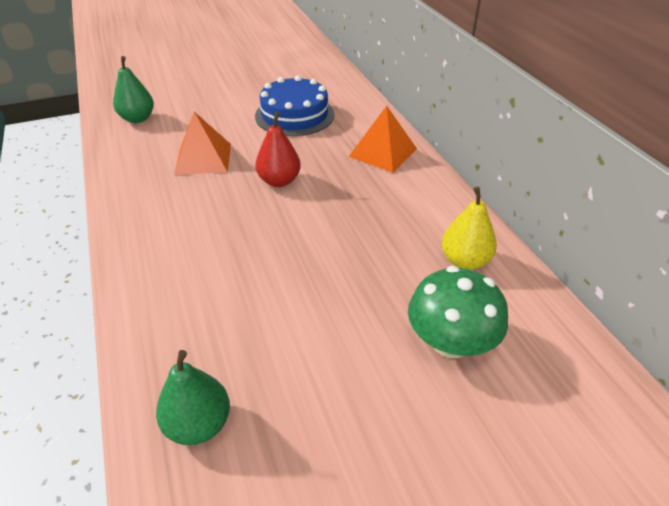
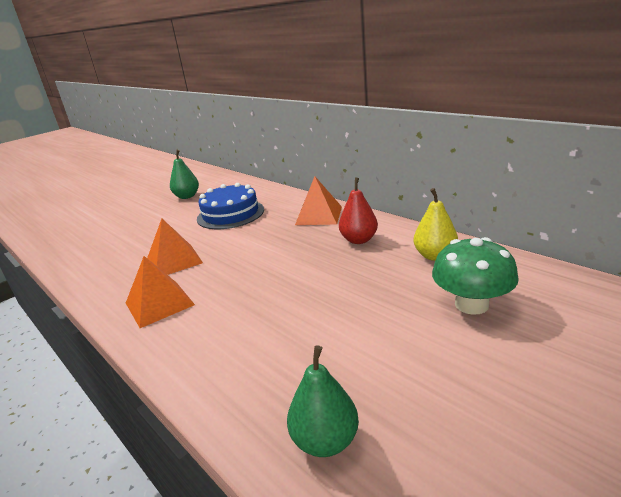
camera: 20 degrees left, 15 degrees down
green pear [113,56,154,123] -> green pear moved to [170,150,199,199]
red pear [255,112,301,187] -> red pear moved to [339,178,378,244]
none -> orange pyramid [126,256,195,328]

